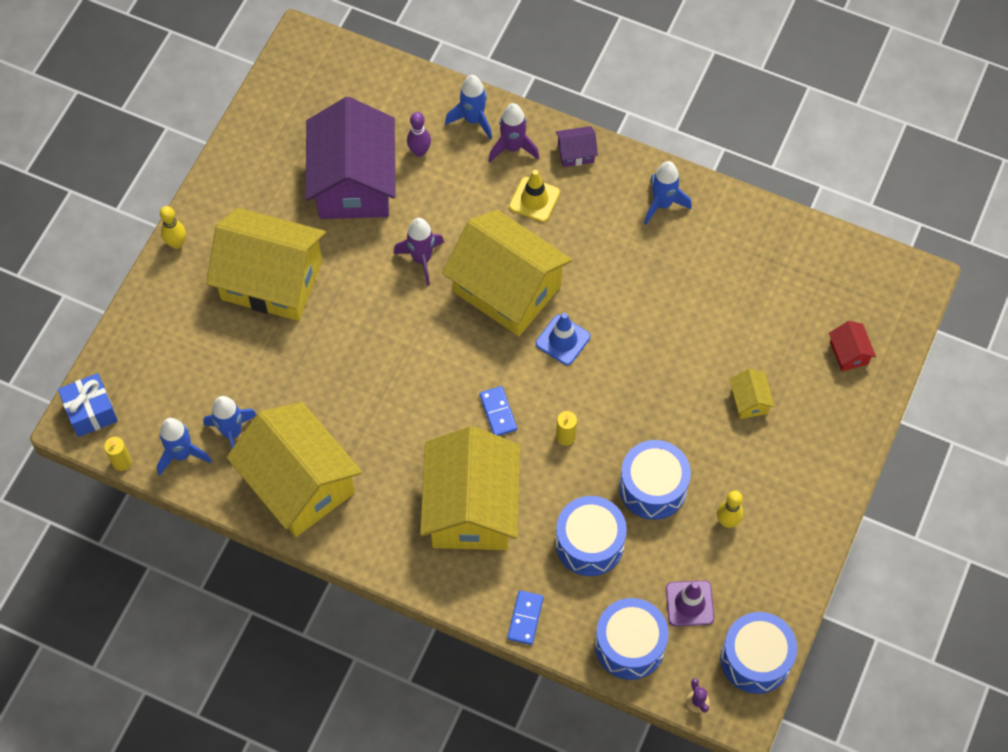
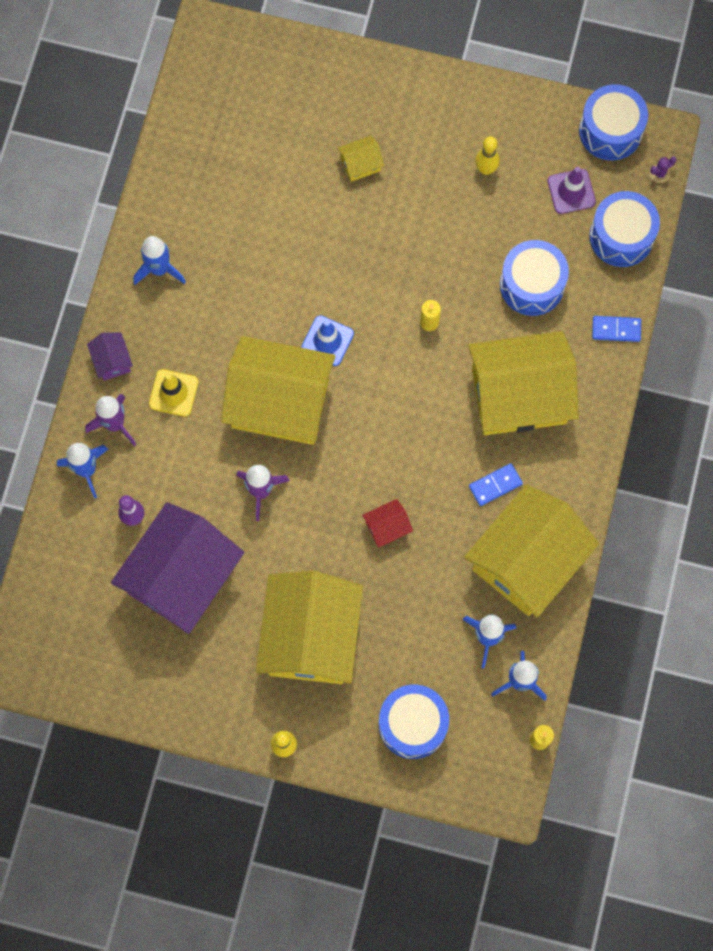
camera: 100 degrees left, 10 degrees up
blue gift [58,373,118,437] -> none
purple house [306,97,396,219] -> purple house turned 45 degrees counterclockwise [111,502,244,634]
yellow house [442,210,572,336] -> yellow house turned 75 degrees clockwise [221,336,335,445]
blue domino [479,386,517,436] -> blue domino moved to [469,463,523,506]
blue drum [619,440,691,520] -> blue drum moved to [379,685,449,759]
red house [829,321,876,371] -> red house moved to [362,499,413,548]

